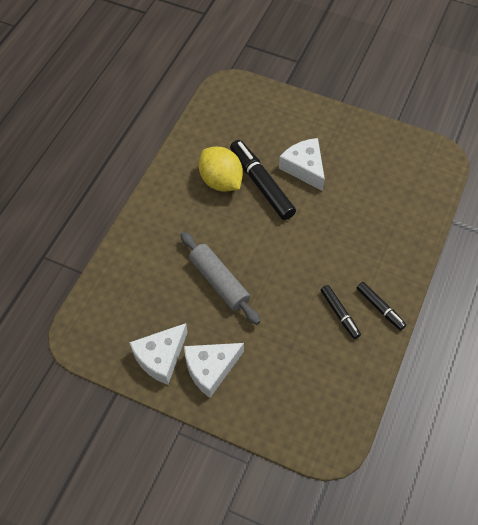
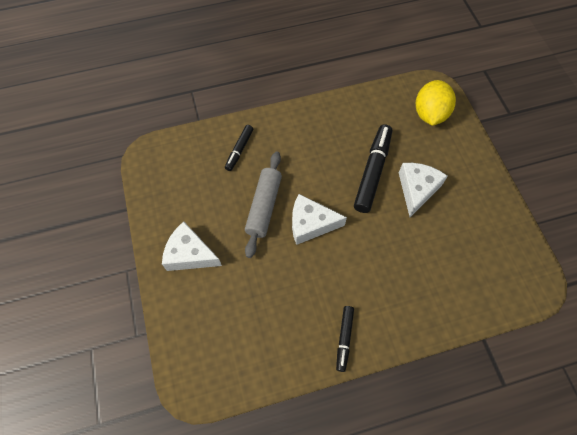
camera: 50 degrees right, 5 degrees up
white cheese [129,323,188,385] -> white cheese moved to [292,194,347,245]
yellow lemon [199,147,243,192] -> yellow lemon moved to [416,80,456,126]
black marker [321,285,361,339] -> black marker moved to [225,125,253,171]

